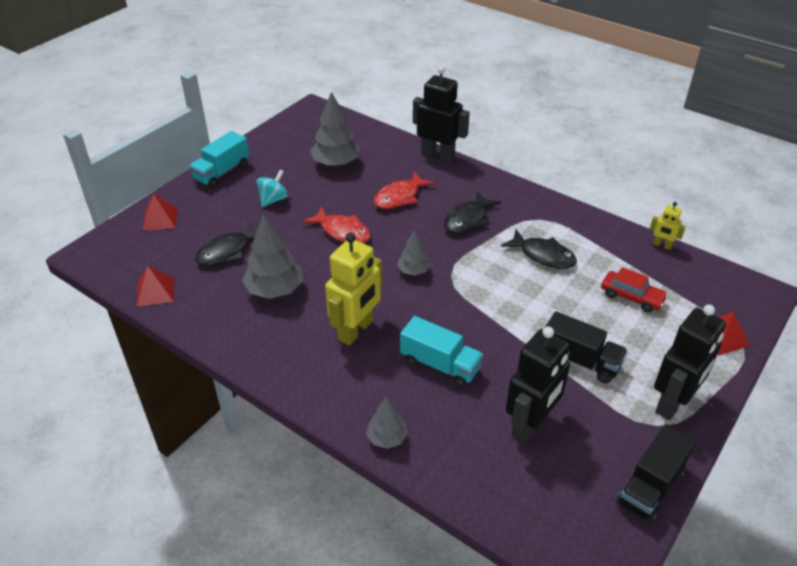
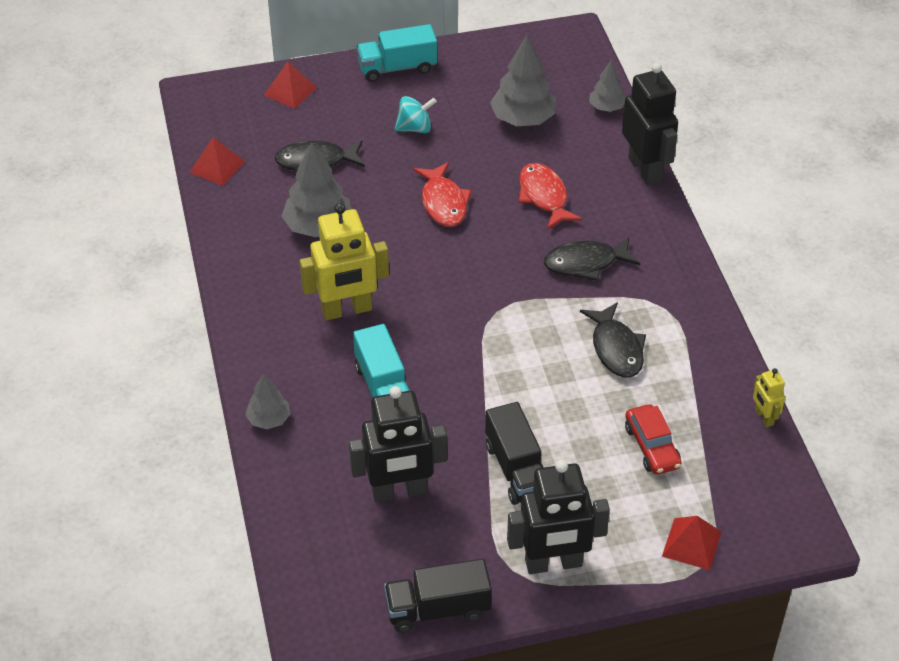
camera: 40 degrees right, 5 degrees up
red fish [374,171,435,209] -> red fish turned 75 degrees clockwise [518,163,582,230]
grey tree [397,230,431,275] -> grey tree moved to [589,61,625,112]

